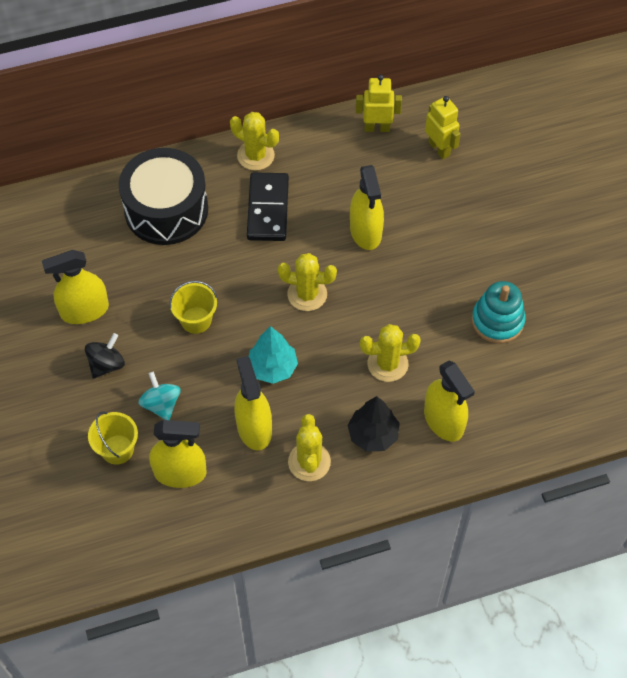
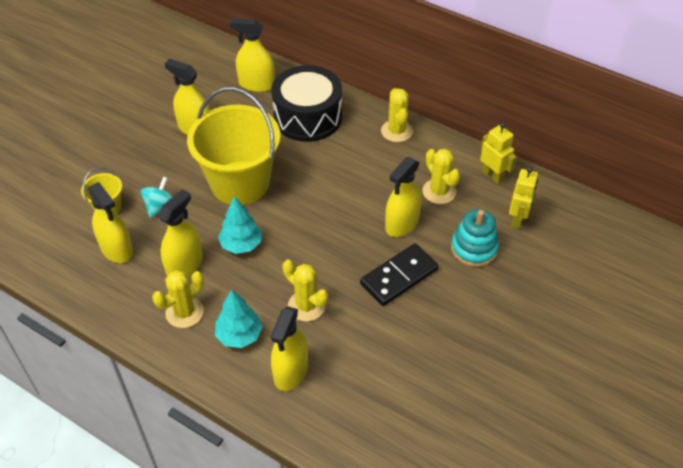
camera: 50 degrees right, 10 degrees down
black spinning top [85,333,125,379] -> none
yellow bucket [169,281,217,334] -> yellow bucket [187,87,281,205], size x2.28
black domino [247,172,289,241] -> black domino moved to [360,243,439,306]
yellow cactus [278,253,337,311] -> yellow cactus moved to [422,149,460,204]
black tree [347,396,400,452] -> turquoise tree [215,289,263,348]
turquoise stacking toy [472,281,526,344] -> turquoise stacking toy moved to [451,209,499,267]
none -> yellow spray bottle [230,18,275,92]

